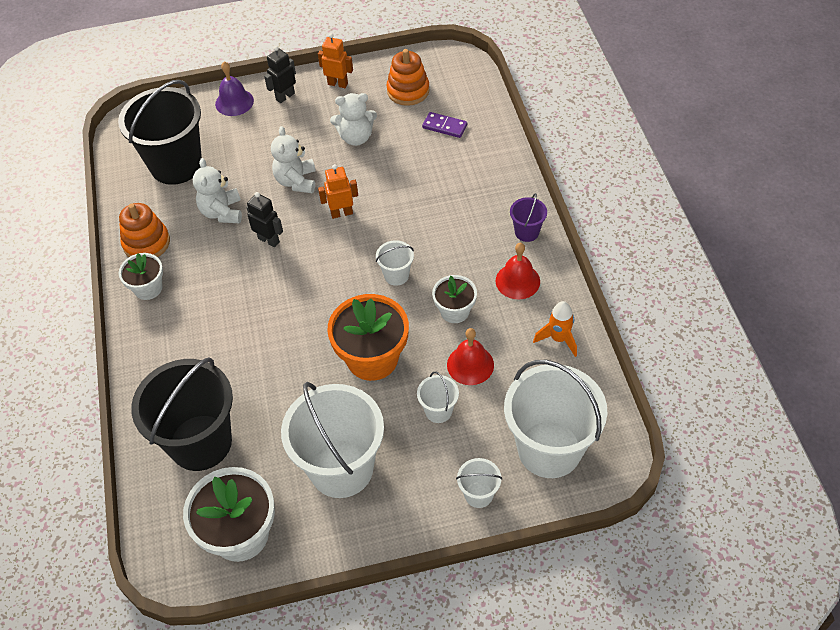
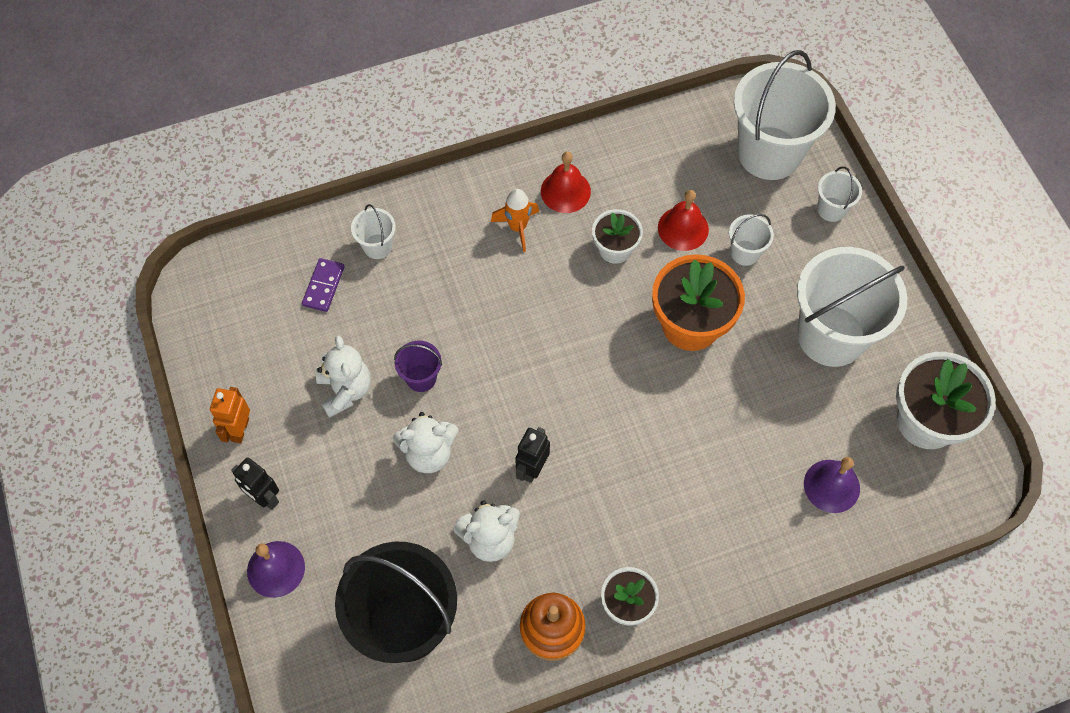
camera: 100 degrees left, 10 degrees up
black bucket [131,357,233,471] -> purple bell [804,457,860,513]
orange robot [318,164,358,219] -> none
white bucket [376,240,414,286] -> white bucket moved to [351,204,396,259]
orange stacking toy [386,49,430,106] -> none
purple bucket [510,193,547,242] -> purple bucket moved to [394,341,442,392]
orange rocket [533,301,577,357] -> orange rocket moved to [491,189,539,252]

